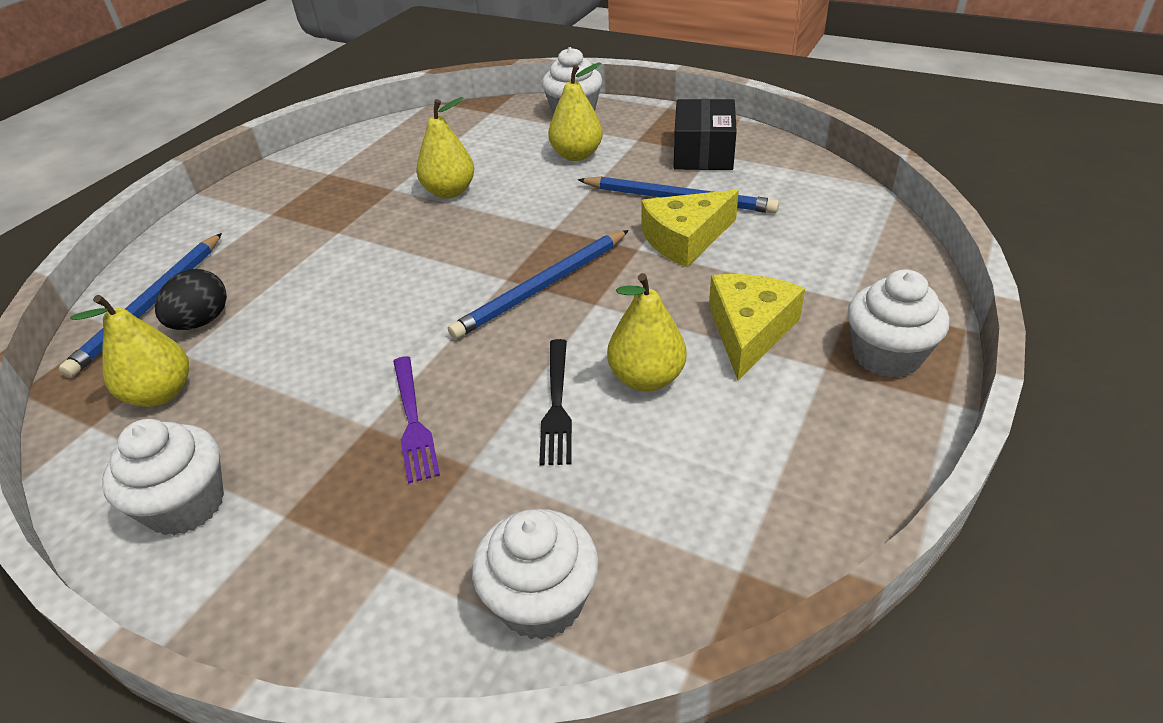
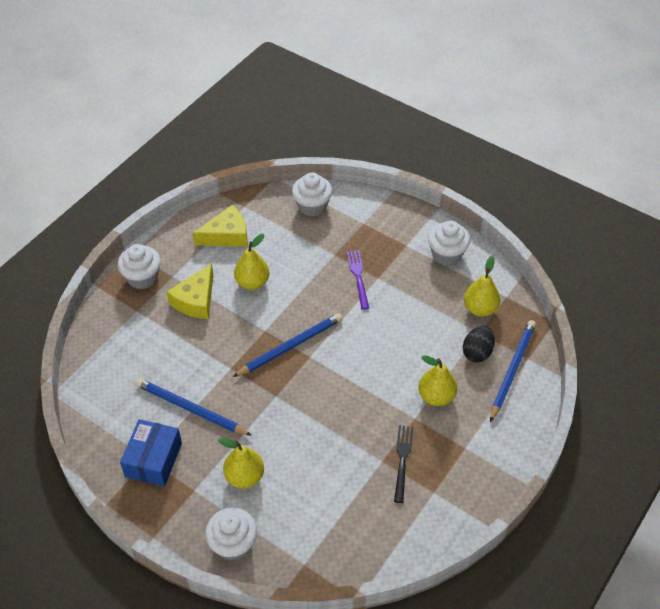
camera: 175 degrees left, 10 degrees up
yellow pear [416,97,474,199] -> yellow pear moved to [418,355,457,406]
black fork [539,339,572,466] -> black fork moved to [394,425,413,503]
yellow cheese [641,190,739,267] -> yellow cheese moved to [193,205,248,247]
black box [674,99,737,170] -> blue box [120,419,182,487]

